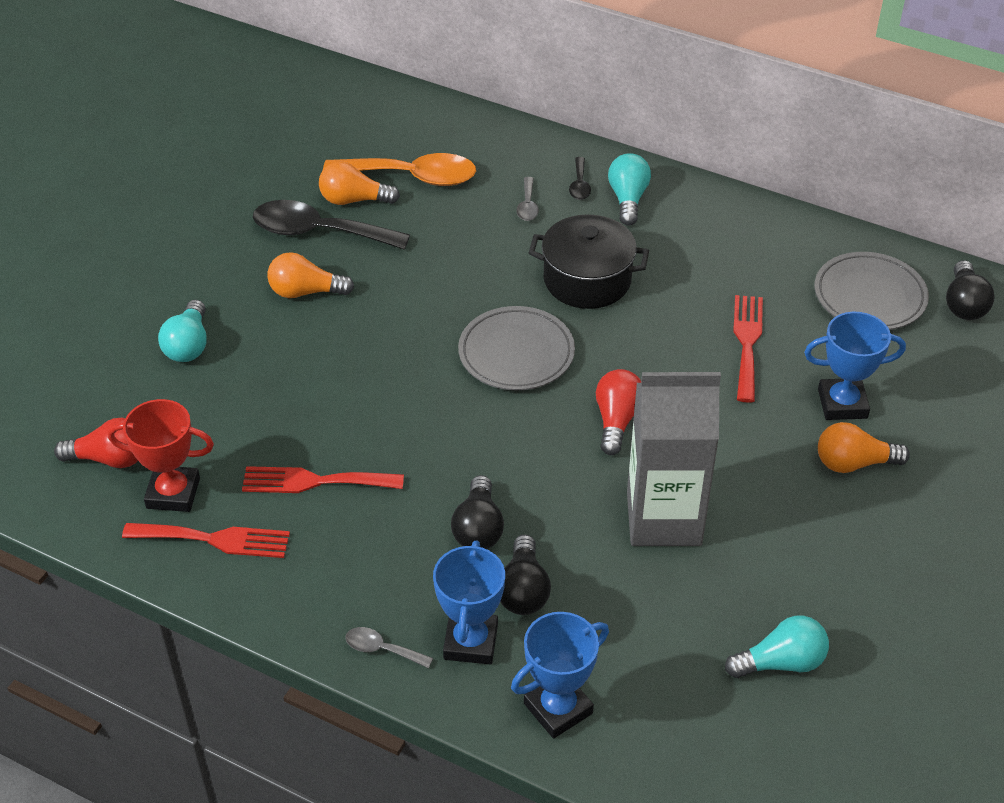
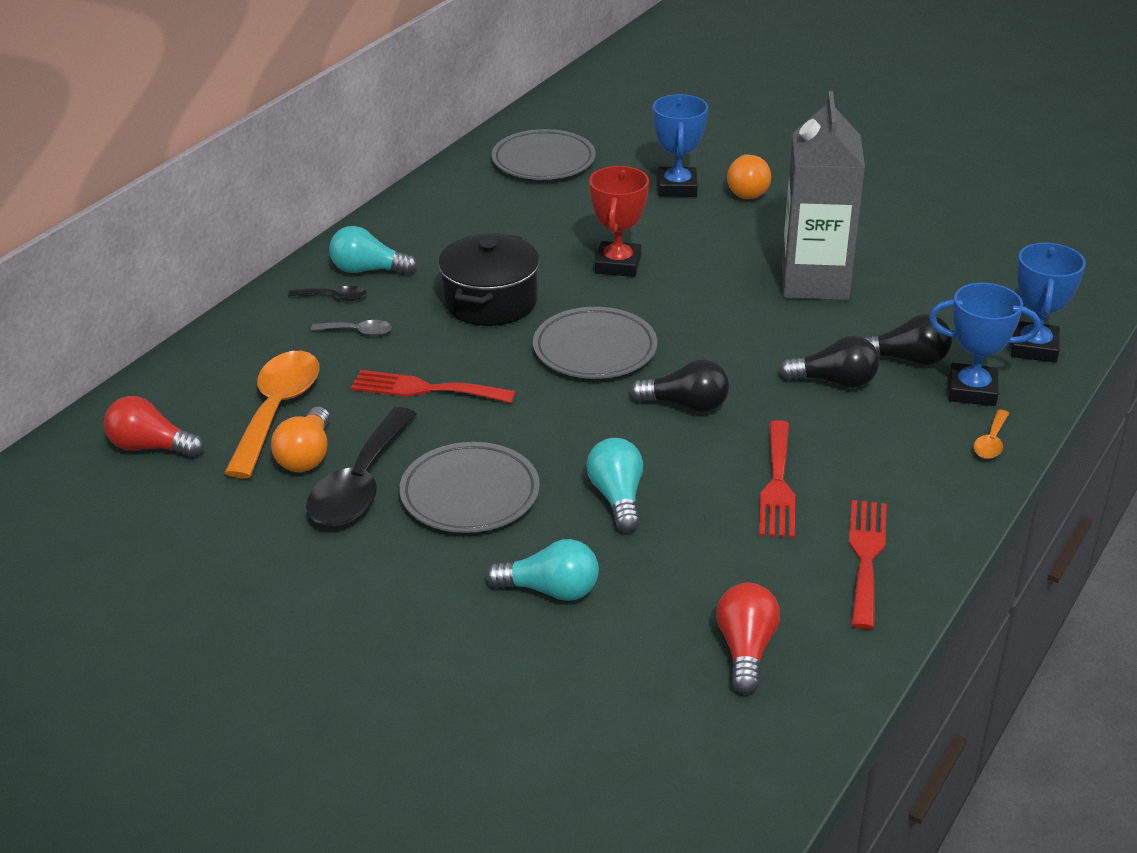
camera: 85 degrees left, 10 degrees down
red trophy [108,399,214,512] -> red trophy moved to [589,166,649,277]
orange light bulb [267,252,354,298] -> grey plate [399,442,540,533]
grey spoon [345,627,433,668] -> orange spoon [973,410,1009,459]
blue trophy [511,612,609,738] -> blue trophy turned 45 degrees clockwise [1011,243,1086,363]
red light bulb [596,369,641,455] -> red light bulb moved to [104,396,204,457]
turquoise light bulb [725,616,829,678] -> turquoise light bulb moved to [586,438,643,532]
red fork [733,295,763,403] -> red fork moved to [351,370,516,403]
black light bulb [946,260,995,320] -> black light bulb moved to [630,359,729,413]

